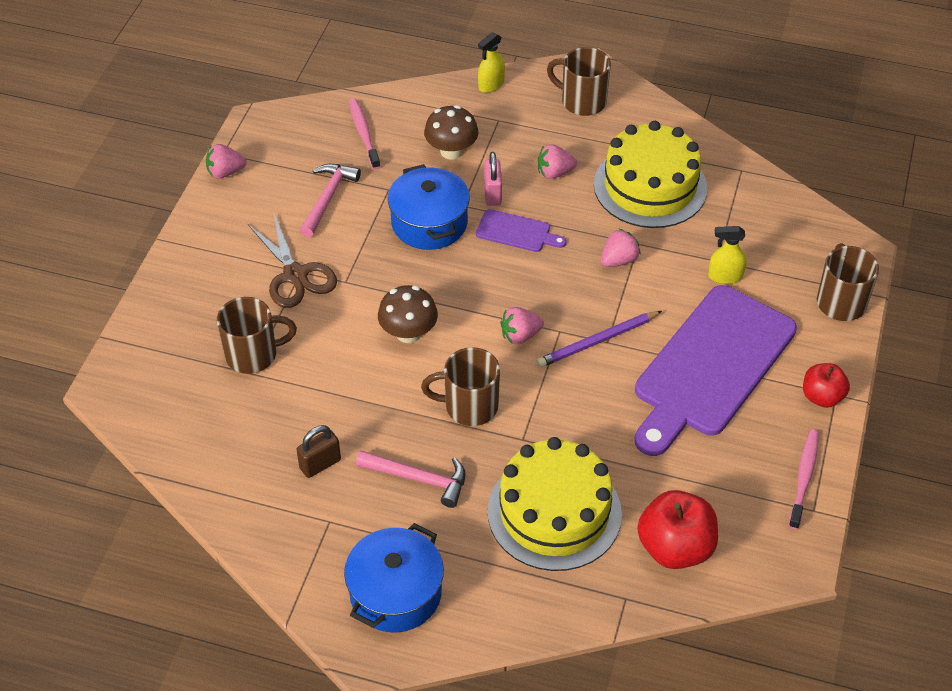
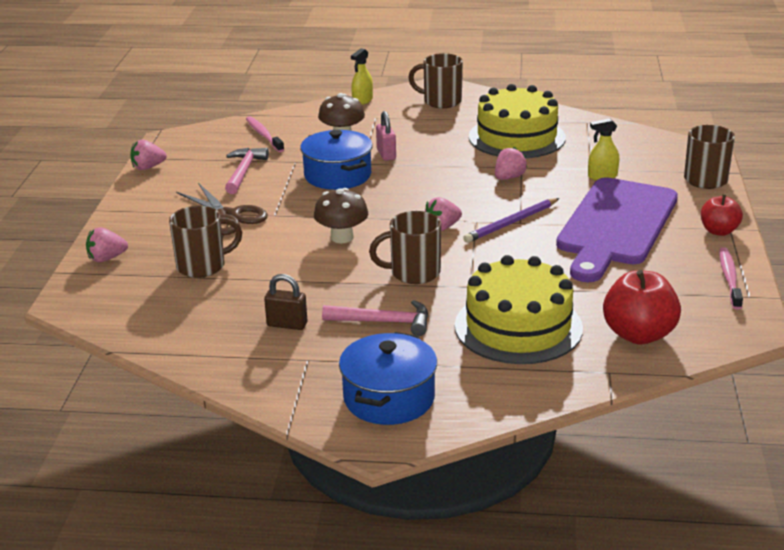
camera: 10 degrees left, 20 degrees down
brown padlock [296,425,341,478] -> brown padlock turned 60 degrees clockwise [264,274,307,330]
purple cutting board [476,209,567,252] -> none
pink strawberry [538,144,577,179] -> pink strawberry moved to [86,227,128,262]

